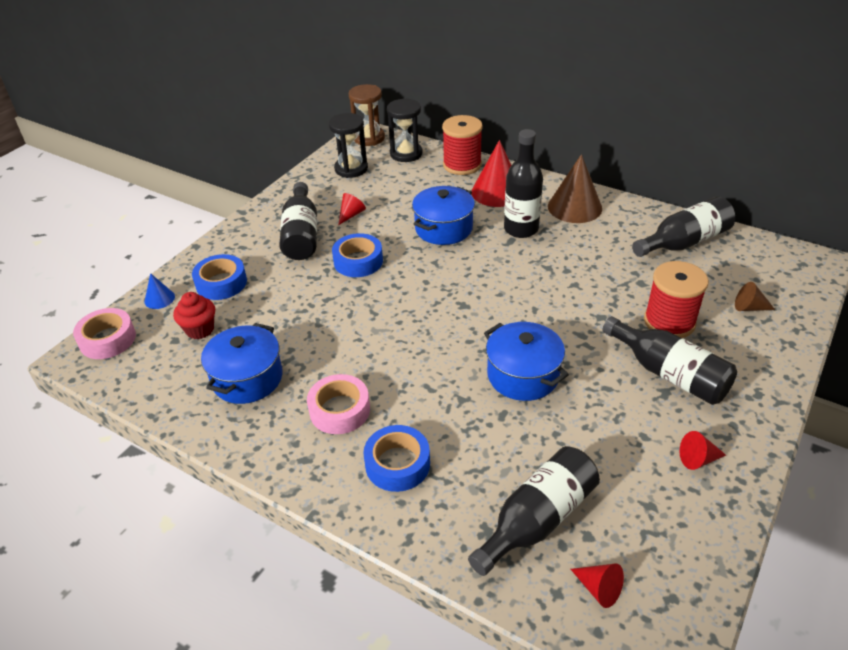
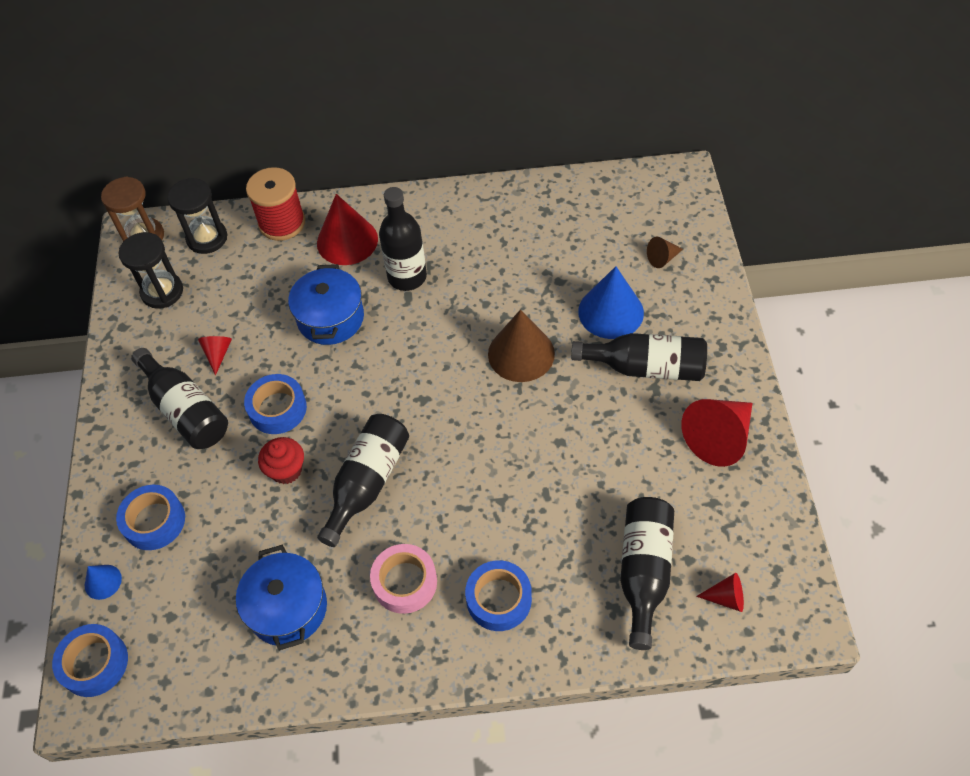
camera: 35 degrees left, 15 degrees up
pink tape [73,308,136,359] -> blue tape [52,624,128,697]
red cupcake [173,292,215,339] -> red cupcake moved to [258,437,304,484]
blue pot [484,322,569,401] -> none
brown cone [548,154,602,223] -> brown cone moved to [488,310,555,382]
black bottle [632,196,735,257] -> black bottle moved to [317,414,409,547]
red spool [644,261,708,338] -> blue cone [578,266,644,339]
red cone [680,431,726,470] -> red cone [681,399,753,467], size x2.02

